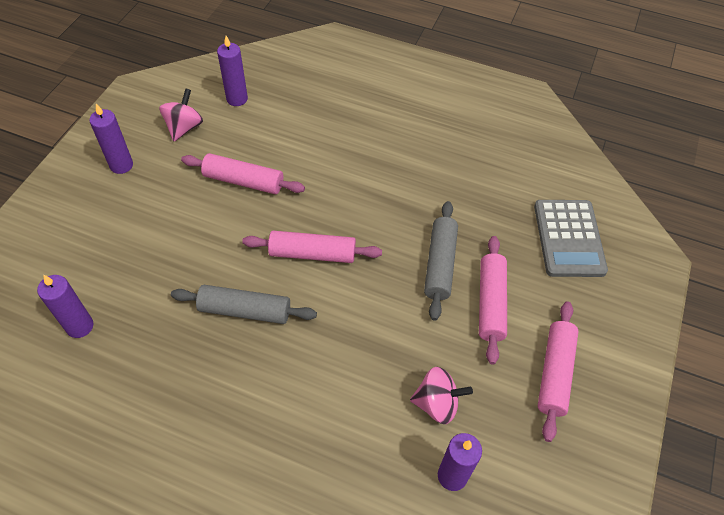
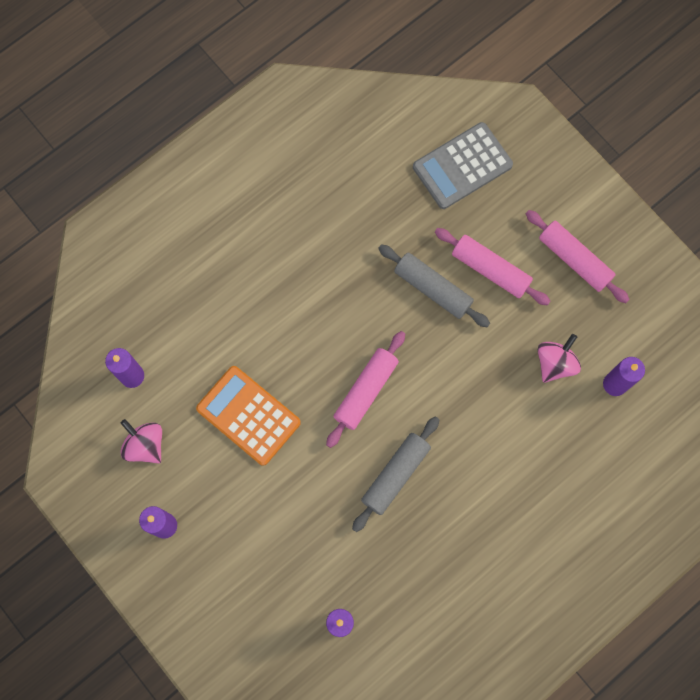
camera: 60 degrees left, 20 degrees up
pink rolling pin [181,153,305,194] -> orange calculator [196,366,301,466]
grey calculator [534,200,608,277] -> grey calculator turned 120 degrees clockwise [413,122,513,209]

